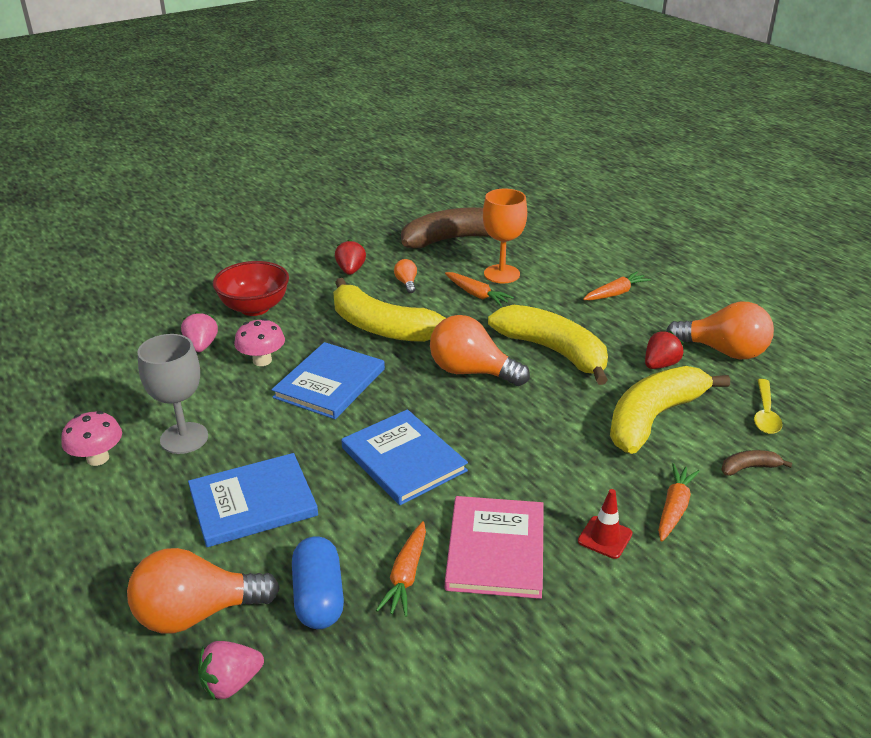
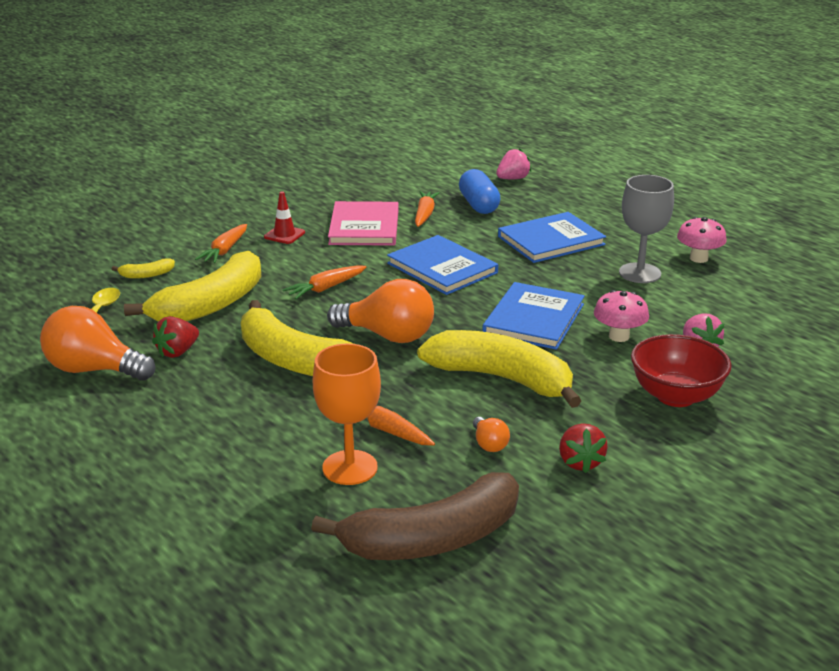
camera: 175 degrees right, 5 degrees down
orange light bulb [127,548,280,634] -> none
orange carrot [583,271,651,300] -> orange carrot moved to [283,265,367,299]
brown banana [721,450,792,476] -> yellow banana [112,258,175,279]

